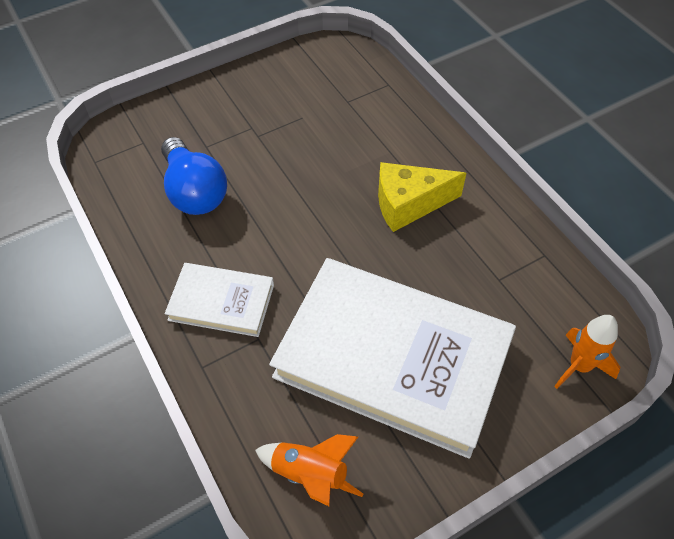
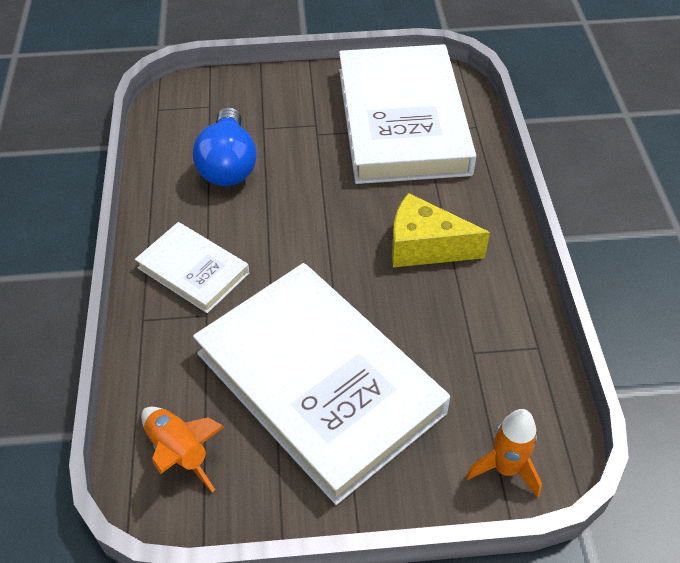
camera: 25 degrees right, 5 degrees down
none -> white book [339,44,476,184]

